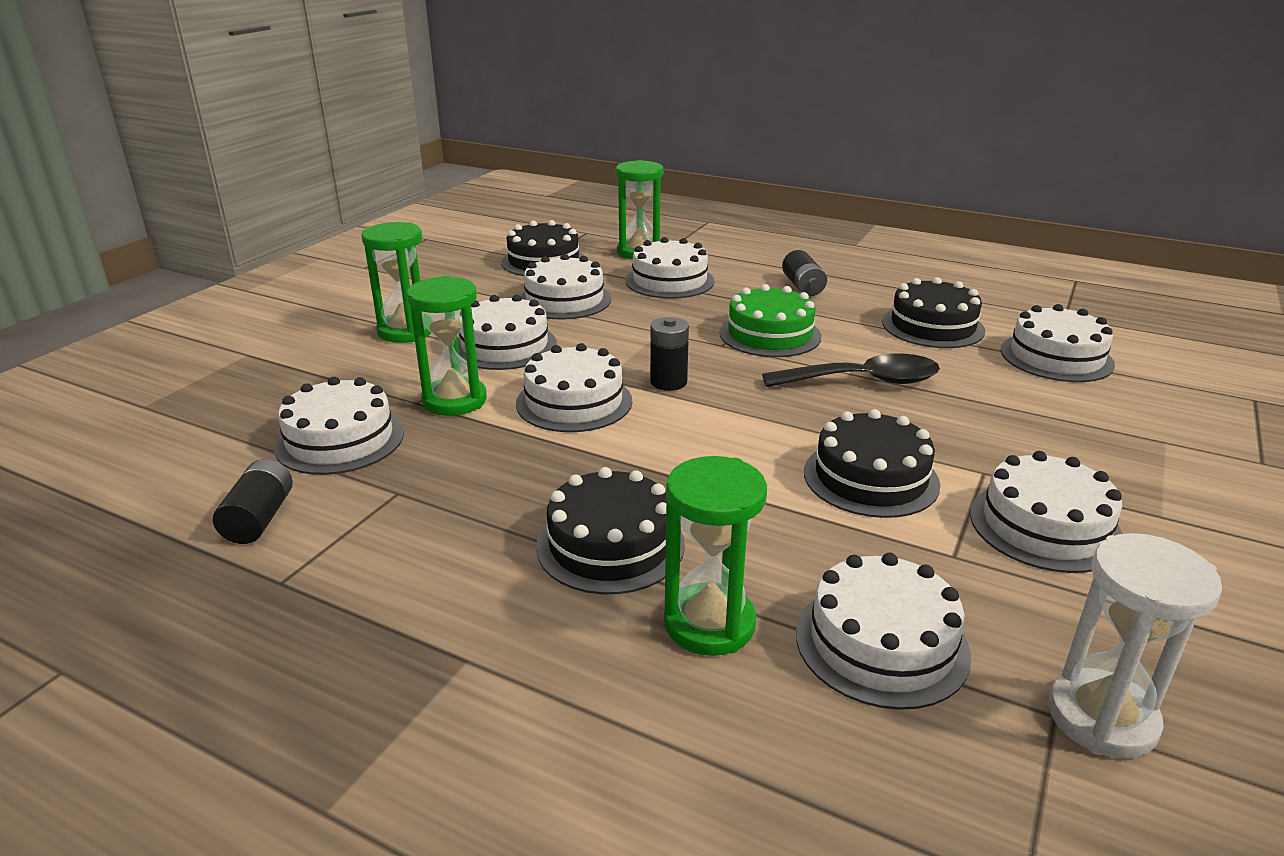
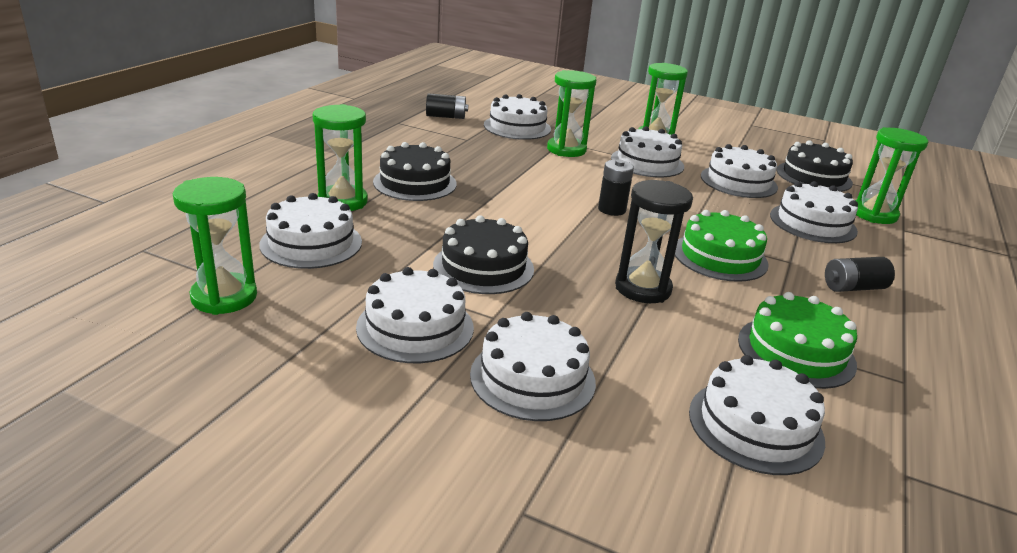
camera: 85 degrees right, 0 degrees up
white cake [516,343,632,432] -> white cake moved to [470,312,596,421]
black spoon [762,353,940,387] -> black hourglass [615,180,693,303]
black cake [882,277,985,348] -> green cake [738,292,857,389]
white hourglass [1048,533,1222,759] -> green hourglass [173,177,257,315]

